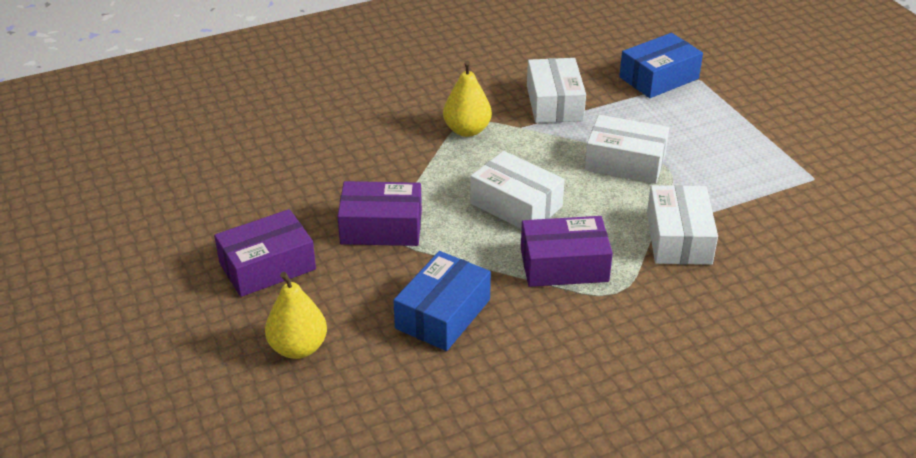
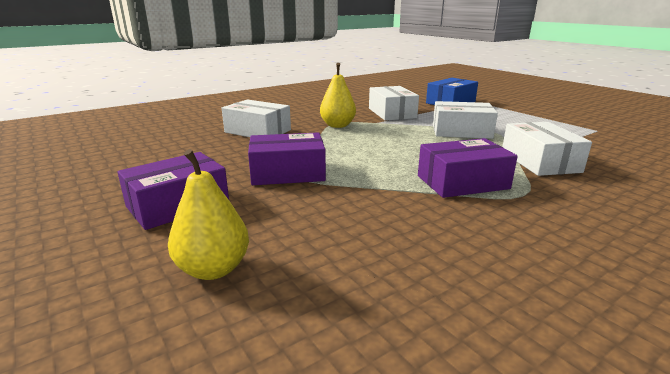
camera: 10 degrees left, 15 degrees down
blue box [393,251,491,351] -> none
white box [470,151,565,229] -> white box moved to [222,99,291,137]

